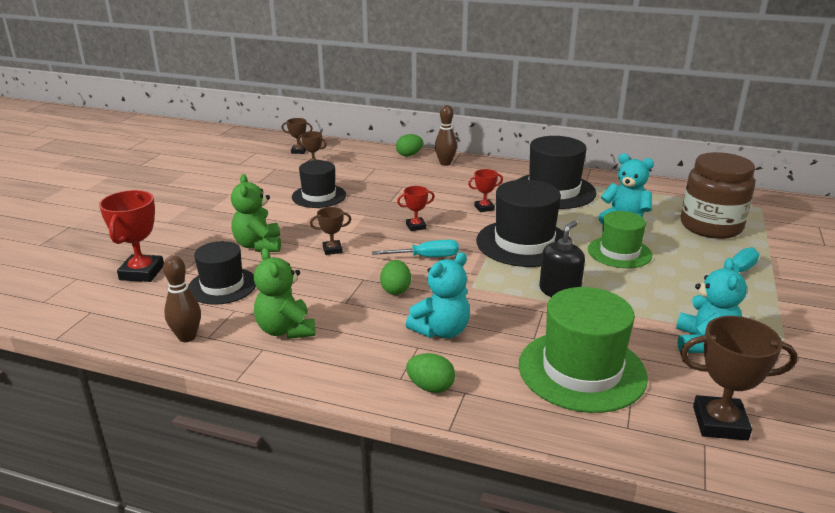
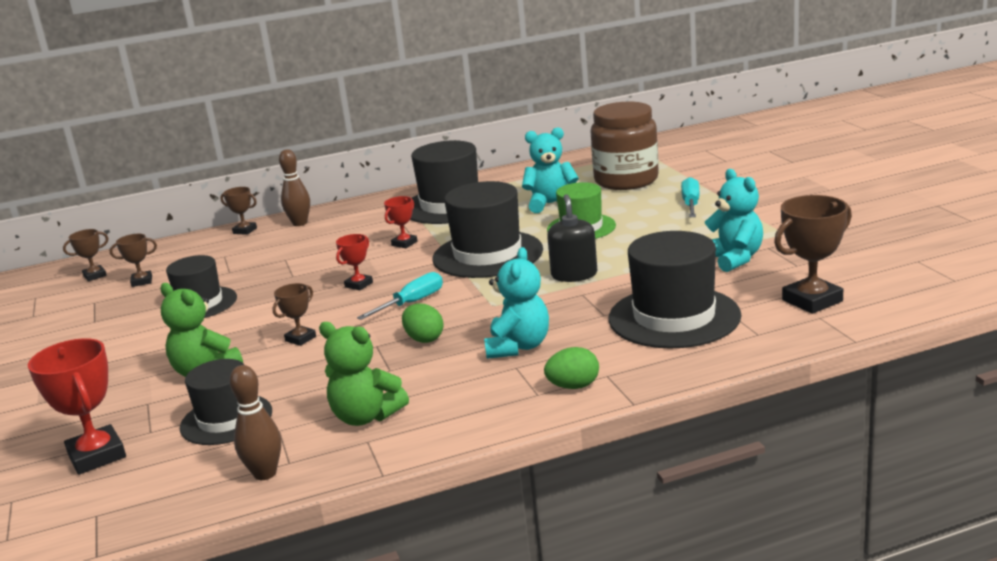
camera: 35 degrees left, 5 degrees down
green egg [396,134,423,156] -> brown trophy [220,187,257,235]
green hat [519,287,648,413] -> black hat [609,231,741,349]

